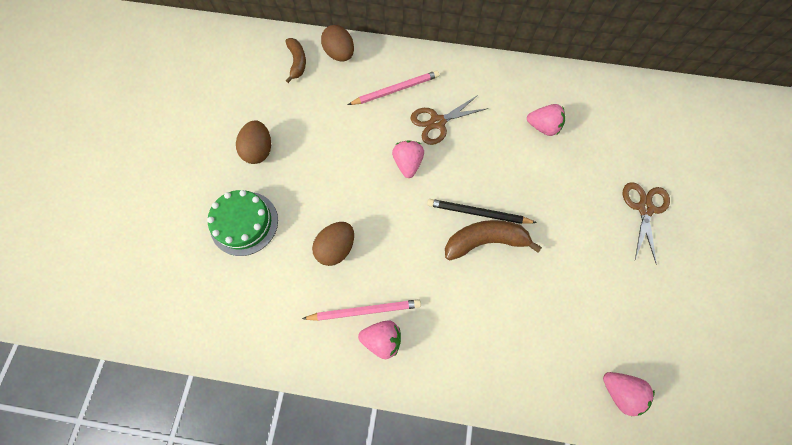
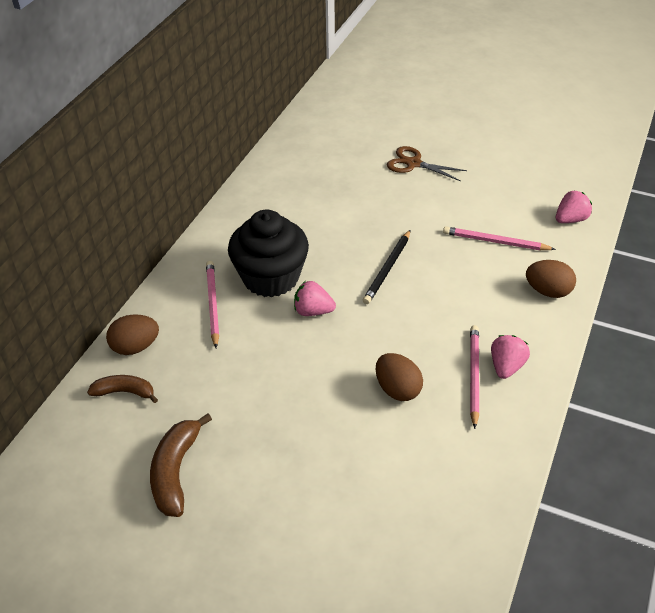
camera: 75 degrees left, 25 degrees down
green cake [207,190,278,256] -> none
brown egg [236,120,271,164] -> brown egg moved to [526,260,576,298]
brown scissors [411,95,488,145] -> black cupcake [228,210,309,297]
brown banana [445,220,542,260] -> brown banana moved to [150,413,212,517]
pink strawberry [527,104,565,136] -> none
none -> pink pencil [443,226,556,250]

